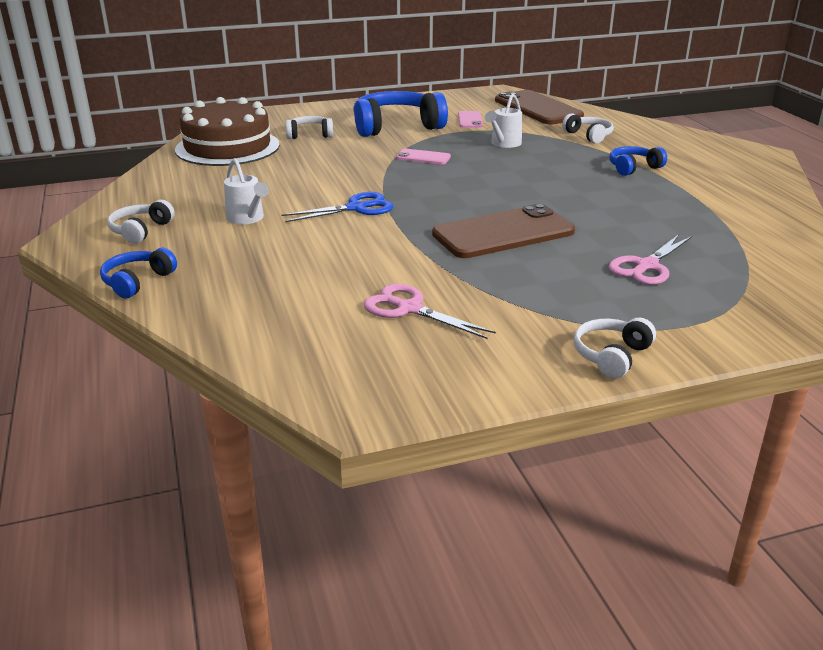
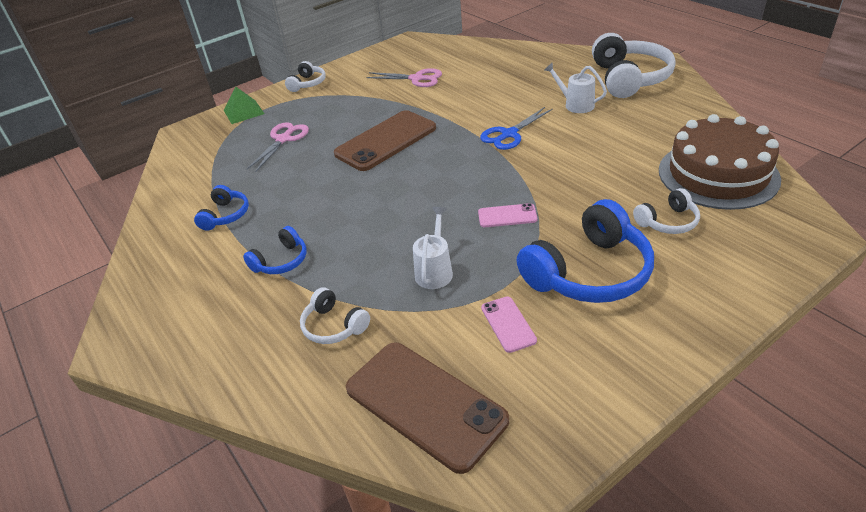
camera: 165 degrees right, 10 degrees up
blue headphones [100,248,177,299] -> blue headphones moved to [194,185,249,231]
white headphones [107,200,175,244] -> white headphones [592,33,676,98], size x1.95
none -> green pyramid [224,86,264,124]

